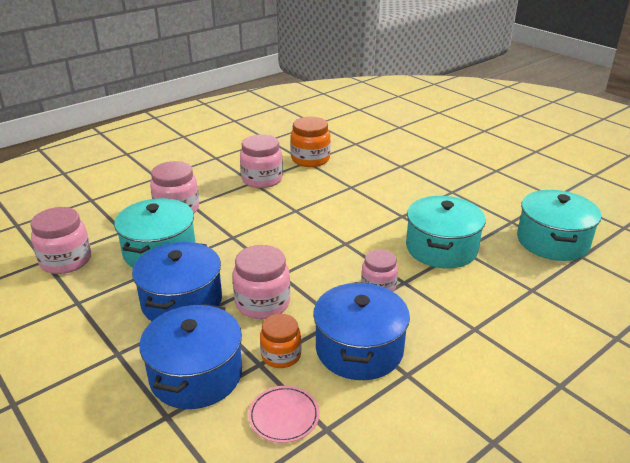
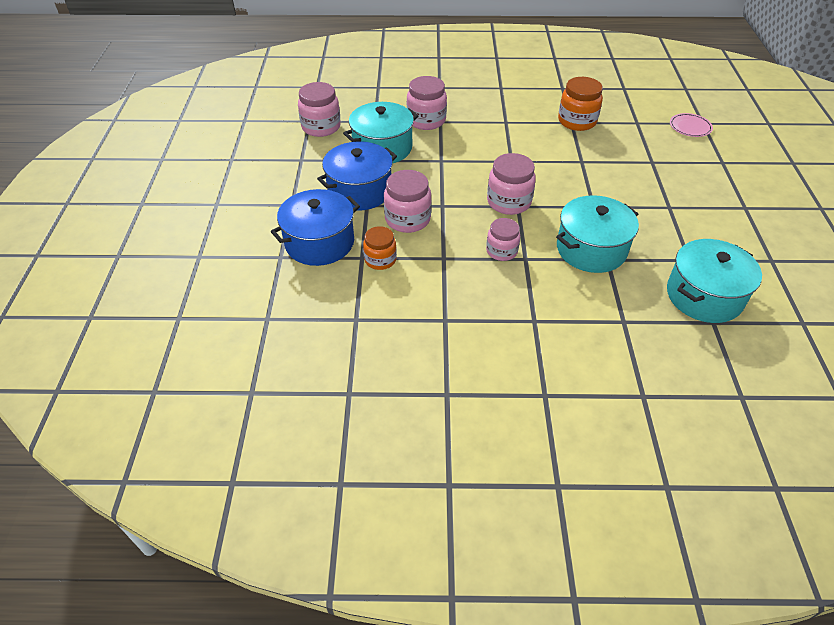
camera: 40 degrees right, 15 degrees up
pink jar [240,134,283,188] -> pink jar moved to [487,153,536,215]
pink plate [248,386,320,443] -> pink plate moved to [670,113,713,137]
blue pot [313,282,410,380] -> none

